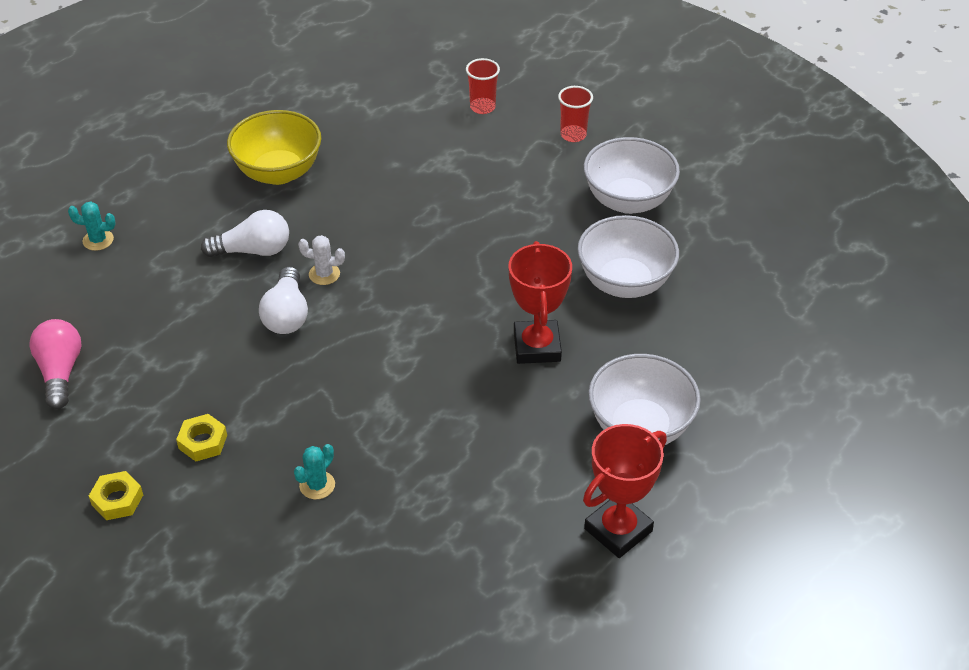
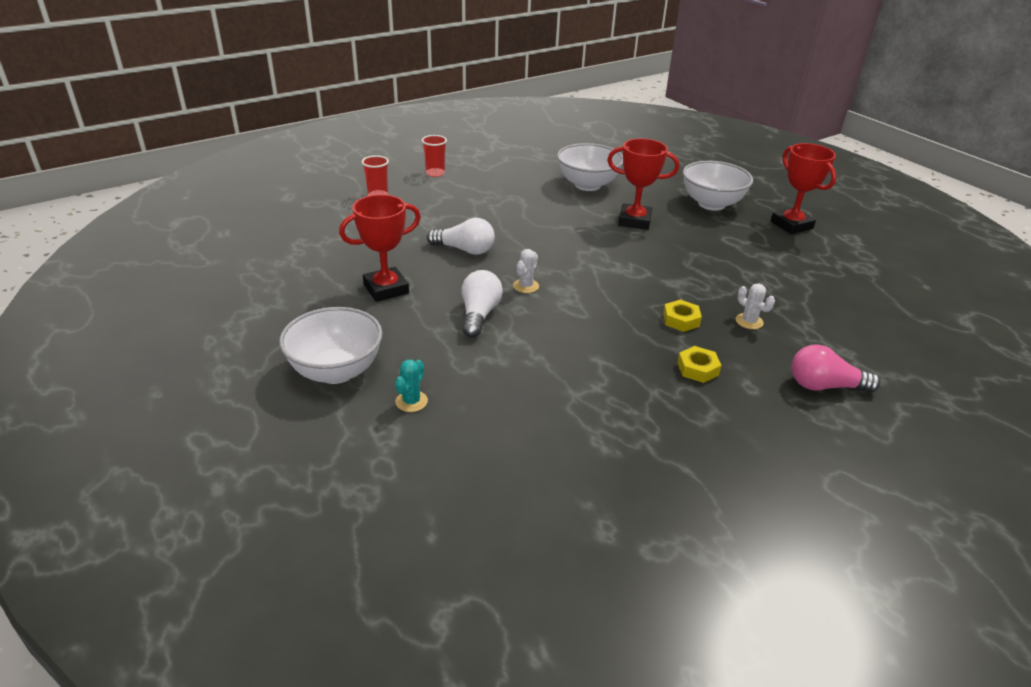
camera: 75 degrees left, 10 degrees down
pink light bulb [29,319,82,409] -> pink light bulb moved to [791,344,881,393]
yellow nut [89,471,143,520] -> yellow nut moved to [663,299,702,332]
yellow bowl [227,110,321,185] -> red trophy [339,194,421,302]
white light bulb [259,266,308,334] -> white light bulb moved to [427,218,495,255]
turquoise cactus [294,444,335,499] -> white cactus [736,284,775,329]
white bowl [584,137,680,214] -> white bowl moved to [279,307,382,384]

